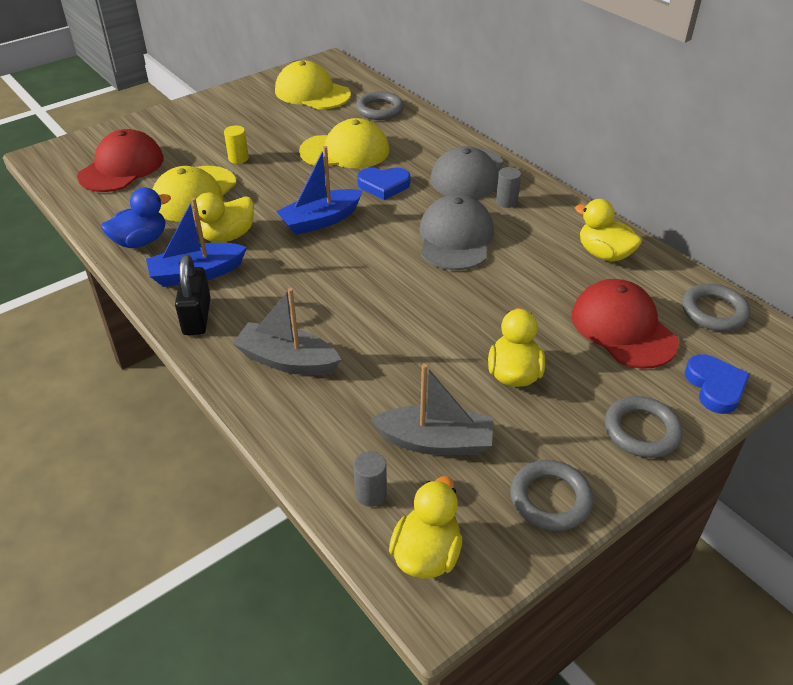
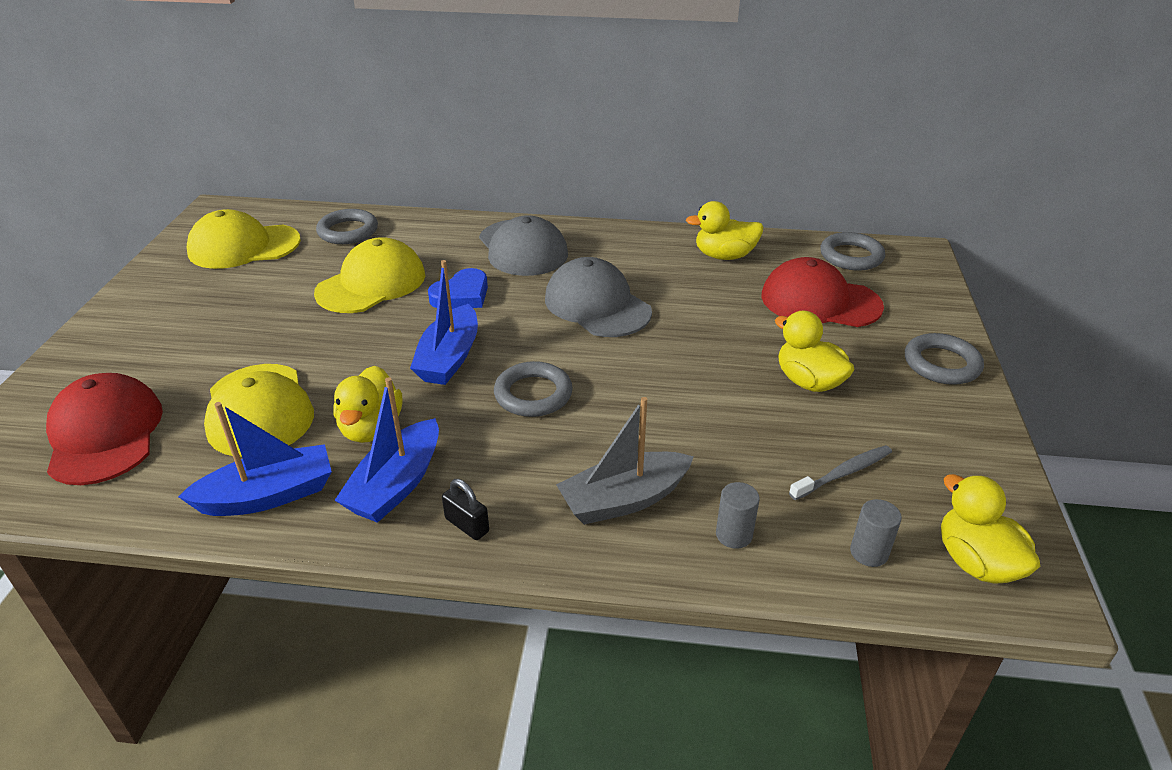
camera: 45 degrees left, 5 degrees down
blue duck [101,187,171,248] -> blue boat [178,402,332,516]
black padlock [175,254,211,335] -> black padlock [442,479,489,540], size x0.59
yellow cylinder [224,125,249,164] -> none
grey boat [370,364,494,455] -> grey toothbrush [789,445,892,500]
grey cylinder [496,167,521,208] -> grey cylinder moved to [716,482,760,549]
grey ring [510,460,593,531] -> grey ring moved to [494,361,573,417]
blue heart [684,354,750,414] -> none

